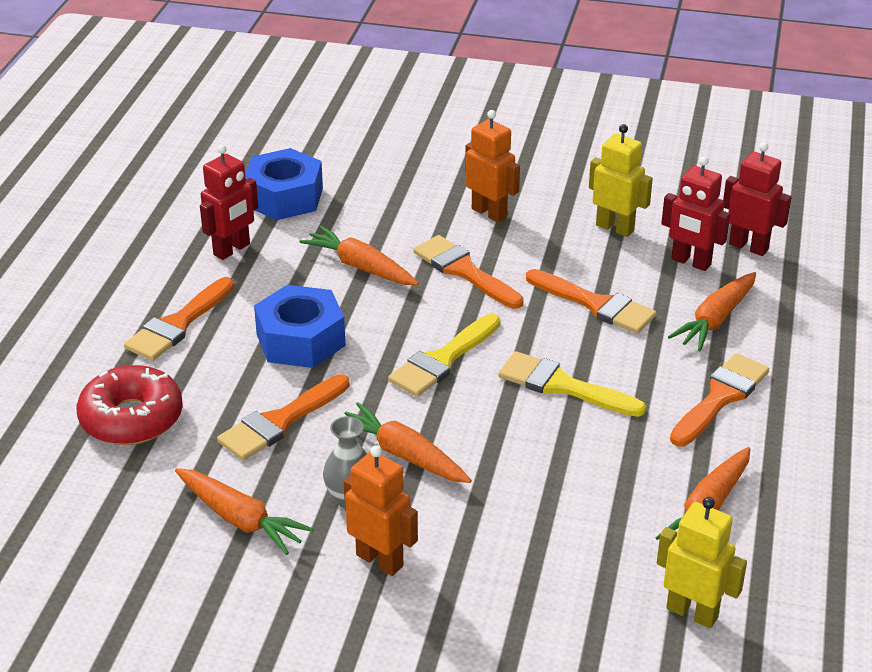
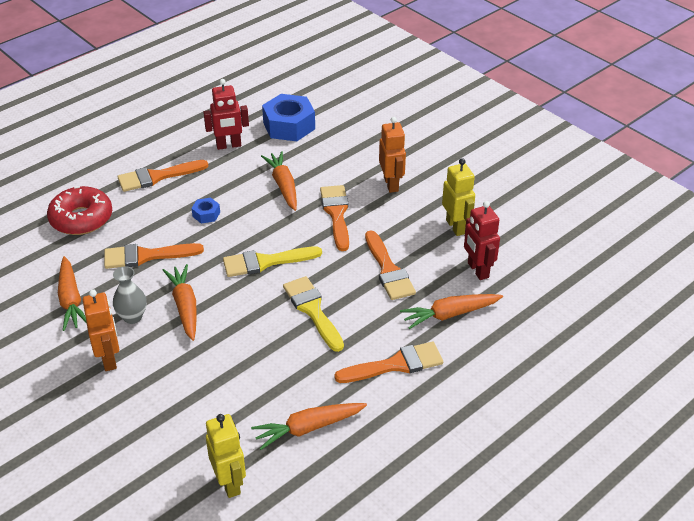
camera: 35 degrees right, 5 degrees up
blue nut [254,285,346,368] -> blue nut [191,198,220,224], size x0.47
red robot [723,142,792,256] -> none

